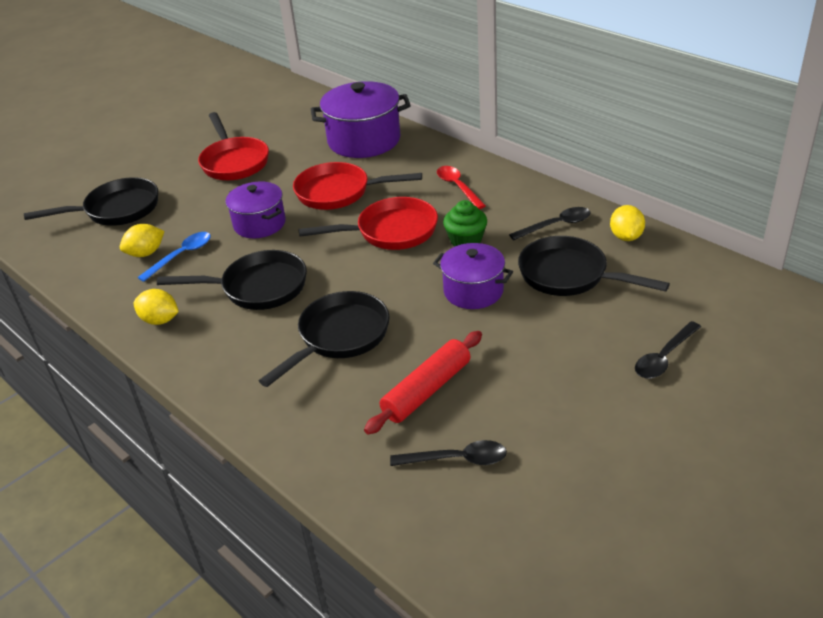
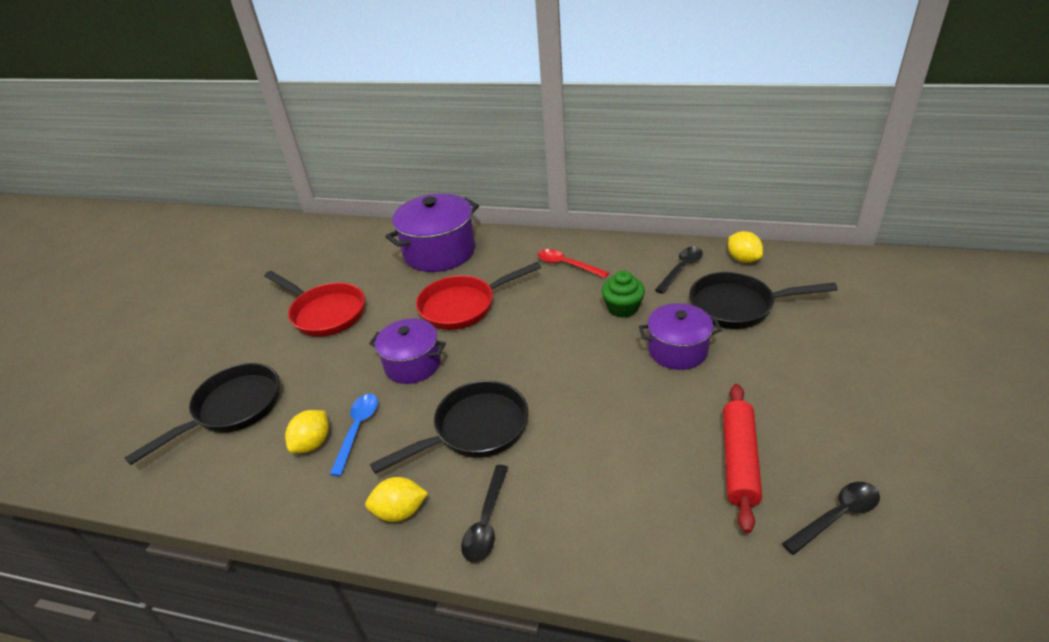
camera: 30 degrees left, 0 degrees up
black pan [259,291,390,387] -> none
red pan [298,197,438,250] -> none
black spoon [635,321,701,379] -> black spoon moved to [461,465,508,562]

